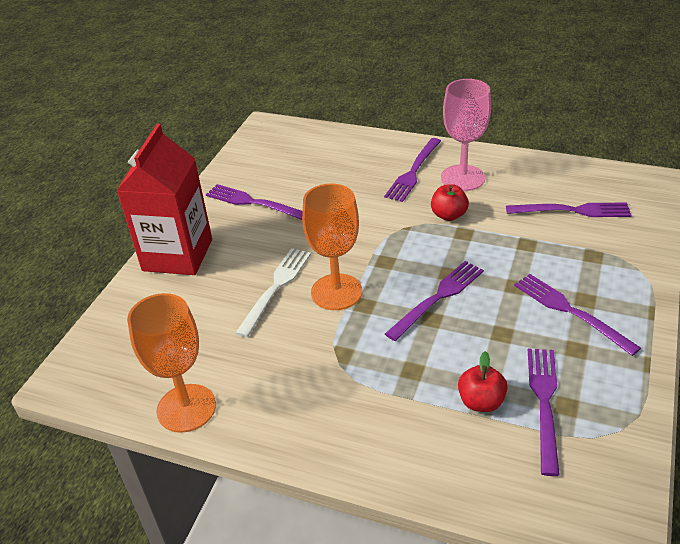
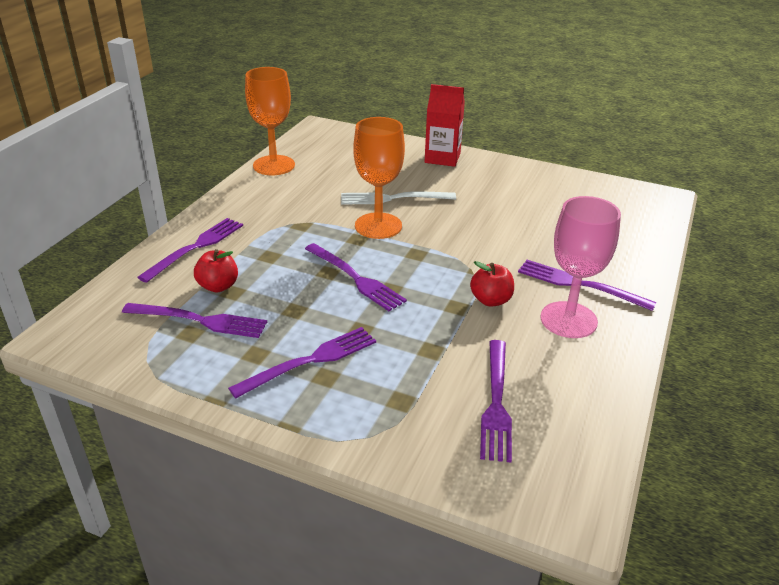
camera: 90 degrees right, 5 degrees down
red carton [116,124,212,275] -> red carton [425,84,465,167], size x0.66
purple fork [206,184,303,220] -> purple fork moved to [137,218,243,283]
white fork [235,248,311,337] -> white fork turned 150 degrees clockwise [341,191,456,205]

